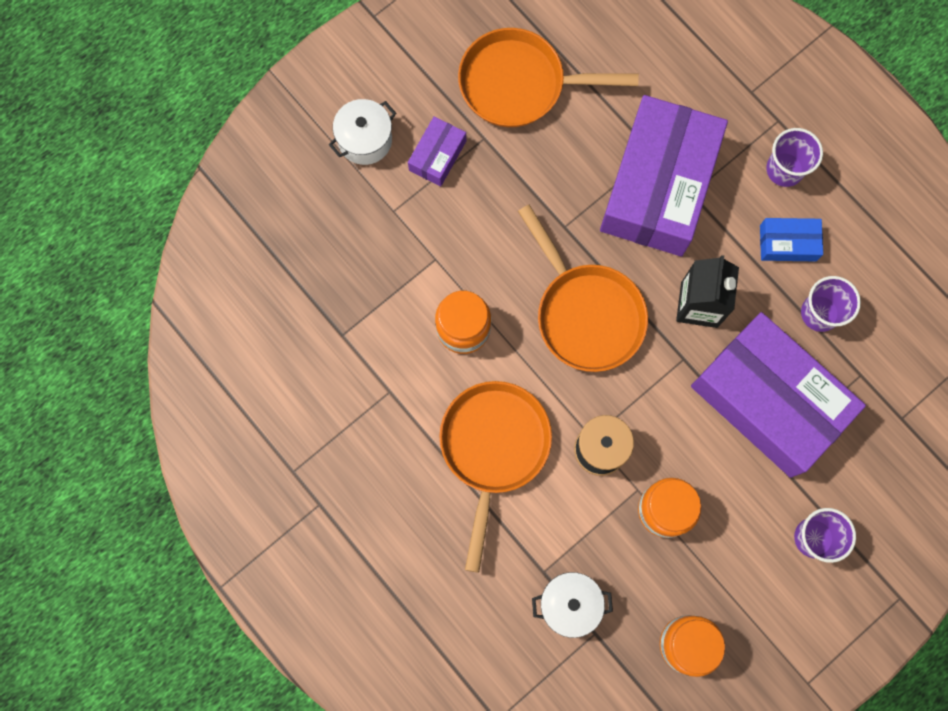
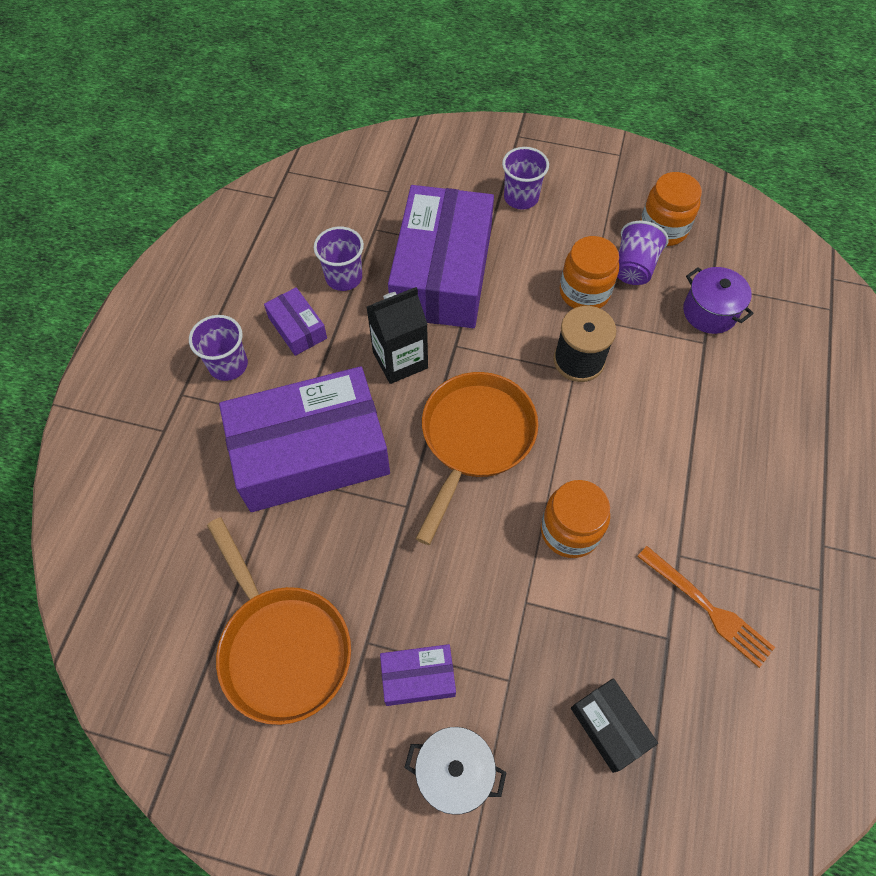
camera: 125 degrees left, 15 degrees down
orange pan [439,381,552,573] -> none
white pot [532,572,613,638] -> purple pot [683,267,754,334]
blue box [760,218,823,261] -> purple box [264,287,327,356]
none -> black box [571,678,658,773]
none -> purple cup [617,221,669,285]
none -> orange fork [637,546,775,668]

